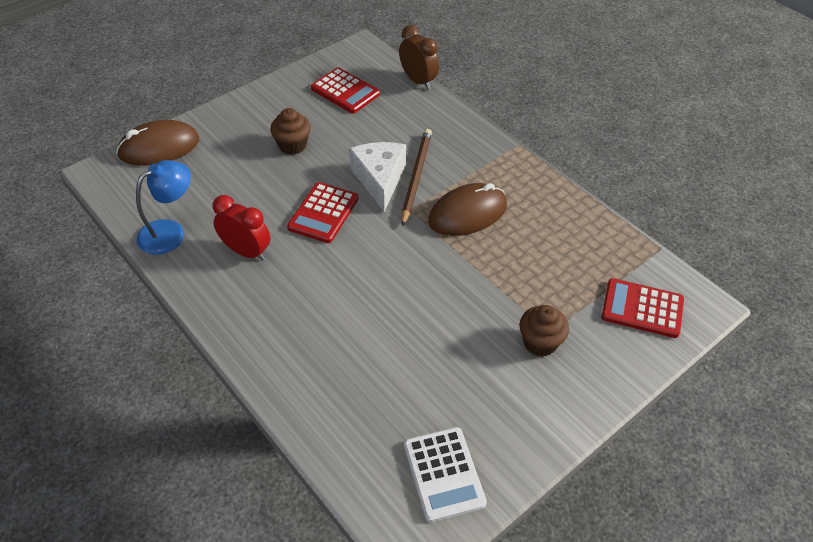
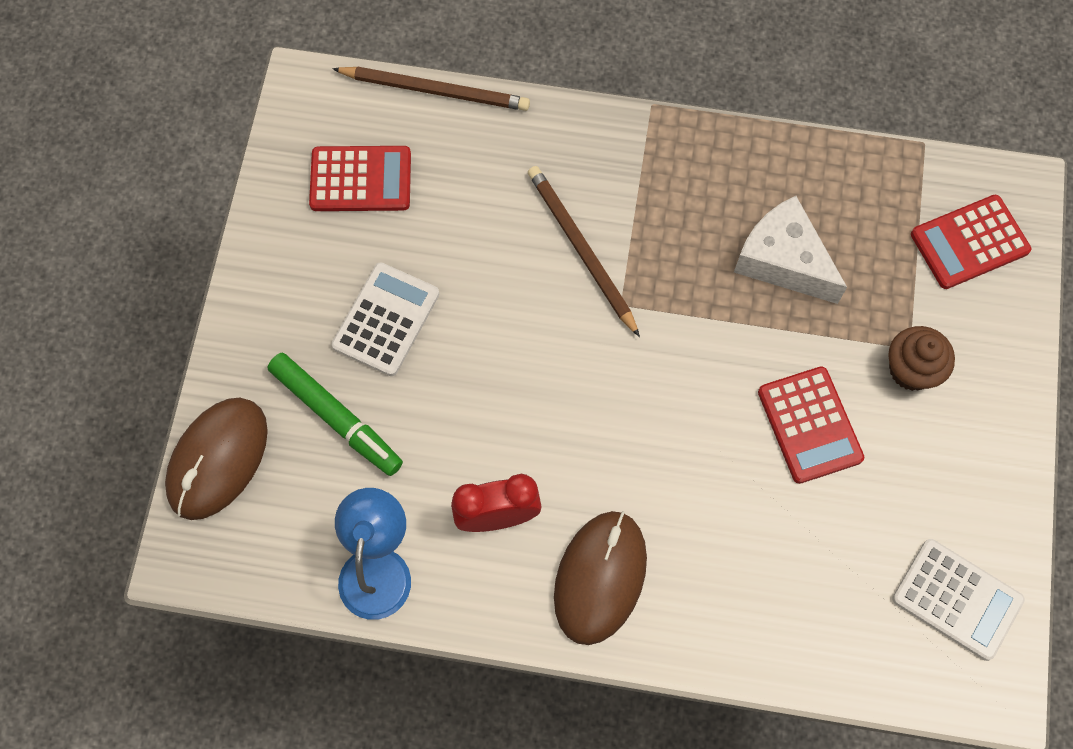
camera: 40 degrees left, 20 degrees up
brown cupcake [270,108,311,155] -> white calculator [331,263,439,376]
red calculator [287,182,358,243] -> red calculator moved to [758,366,864,484]
white cheese [349,142,406,212] -> white cheese moved to [734,196,847,304]
brown clock [399,25,439,89] -> brown pencil [332,66,530,111]
brown mouse [428,183,507,236] -> brown mouse moved to [554,511,647,645]
none -> green marker [268,353,403,476]

